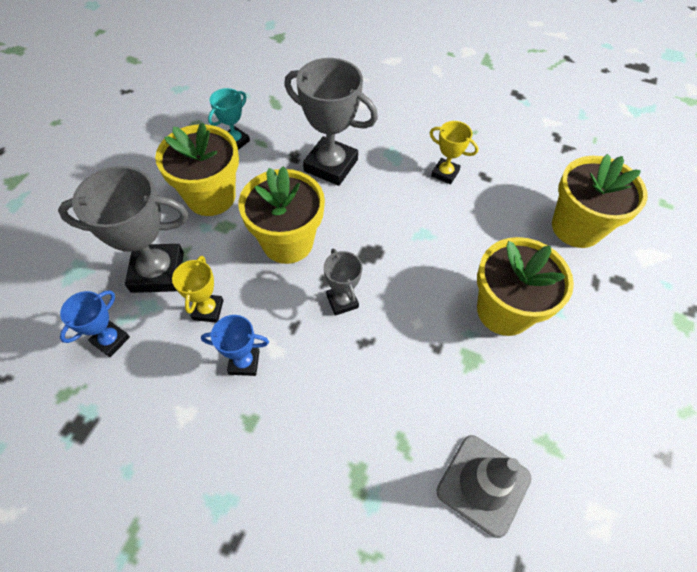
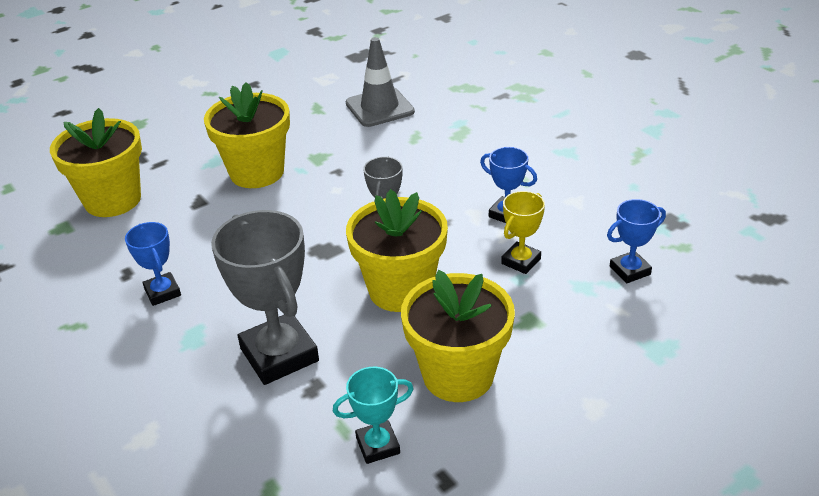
camera: 145 degrees left, 20 degrees down
grey trophy [58,166,188,293] -> none
yellow trophy [430,121,478,185] -> blue trophy [125,222,181,306]

